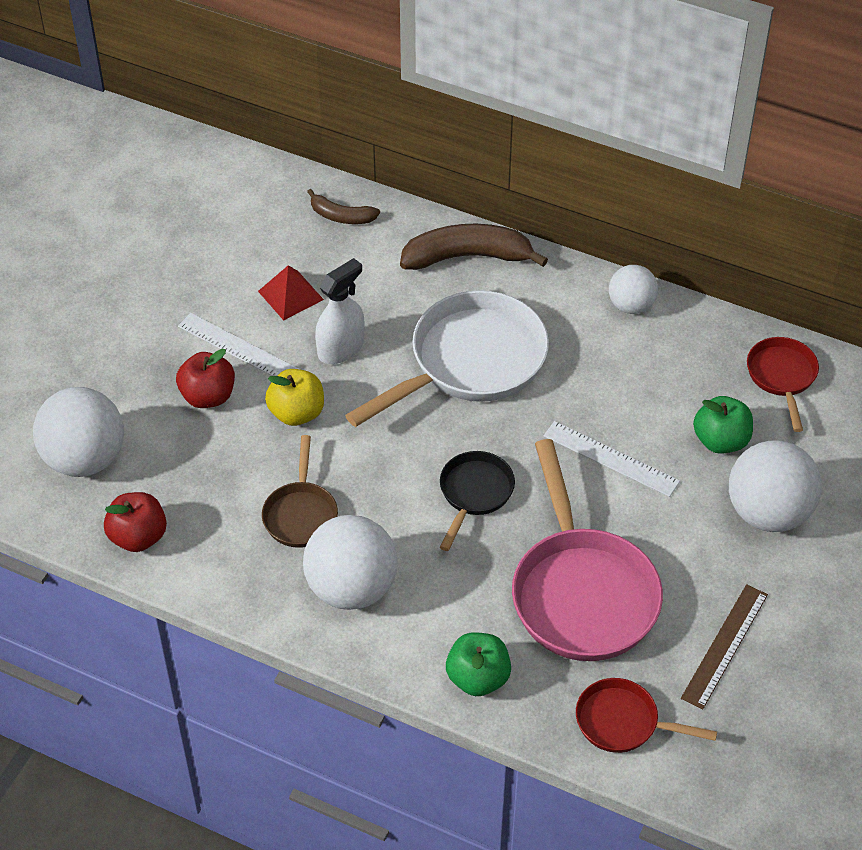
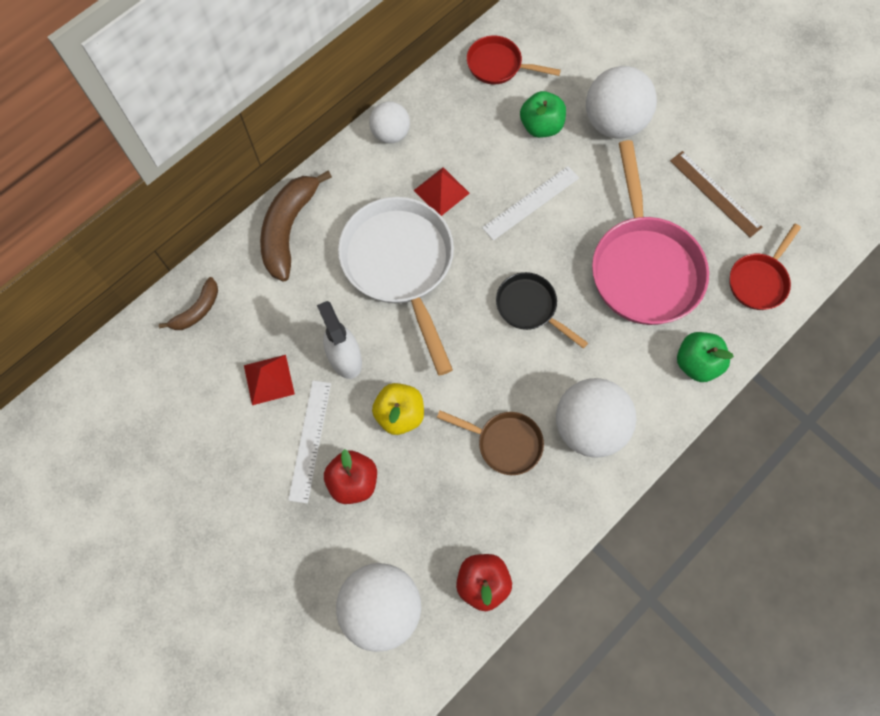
camera: 70 degrees left, 20 degrees up
white ruler [178,313,298,376] -> white ruler turned 45 degrees counterclockwise [288,381,331,504]
pink pan [512,439,663,661] -> pink pan turned 75 degrees clockwise [592,140,709,325]
none -> red pyramid [414,167,470,216]

